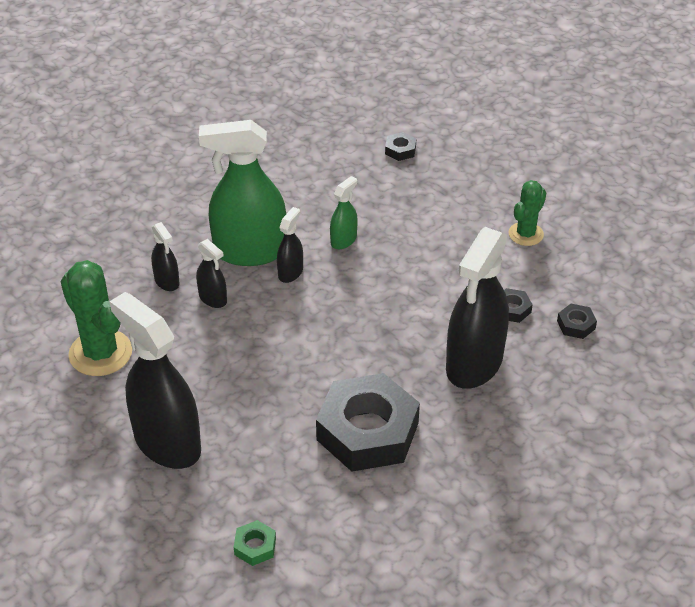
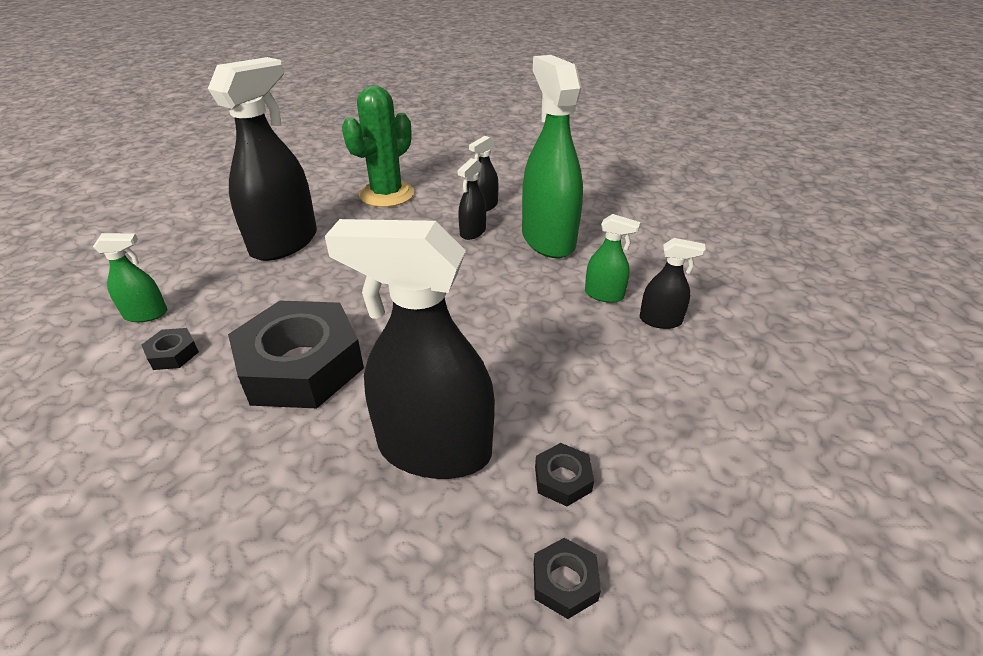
camera: 75 degrees right, 5 degrees down
green nut [234,520,276,566] -> green spray bottle [93,233,167,322]
black spray bottle [277,207,303,283] -> black spray bottle moved to [640,238,706,329]
black nut [385,132,416,161] -> black nut moved to [142,328,199,370]
green cactus [508,180,546,246] -> none

